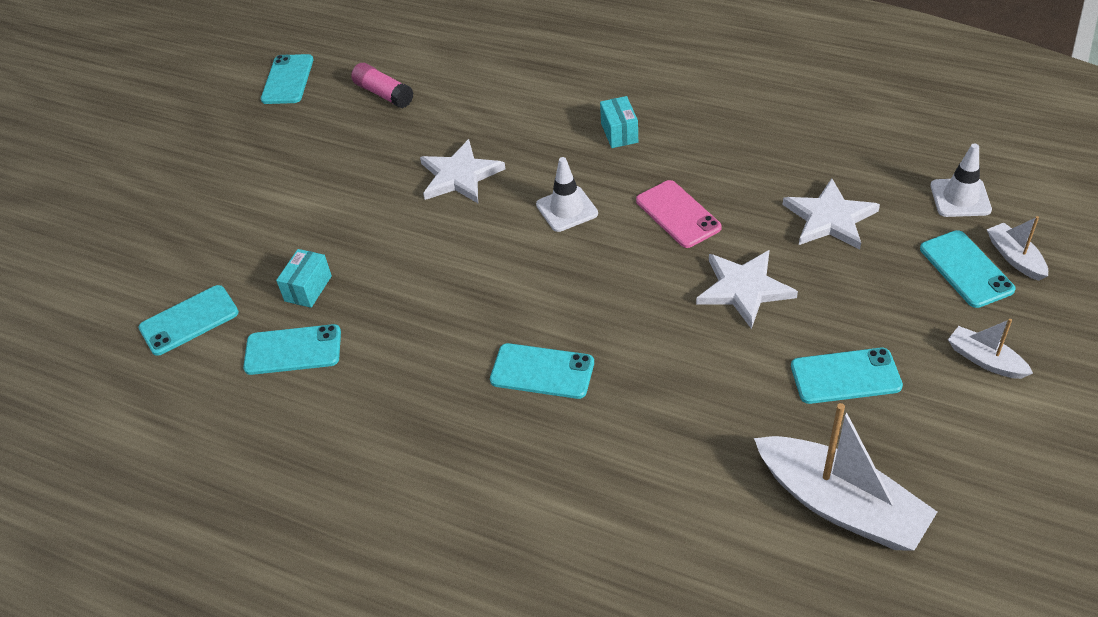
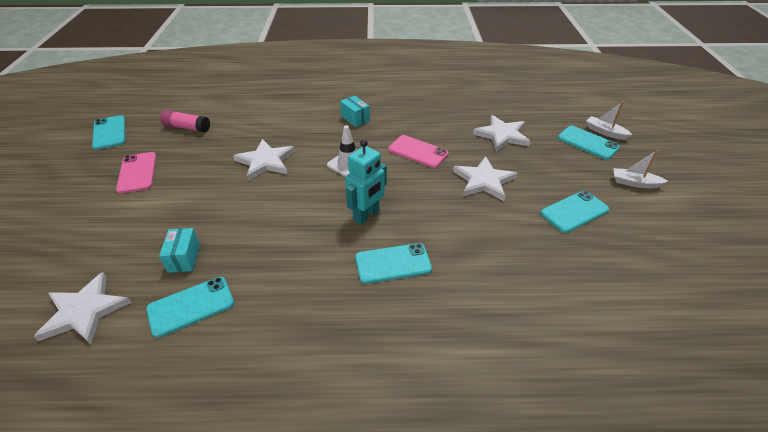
camera: 30 degrees left, 5 degrees down
turquoise phone [138,285,239,356] -> white star [34,272,131,344]
white boat [754,403,937,551] -> none
white traffic cone [930,144,992,217] -> none
none -> pink phone [116,152,156,193]
none -> turquoise robot [345,139,387,225]

